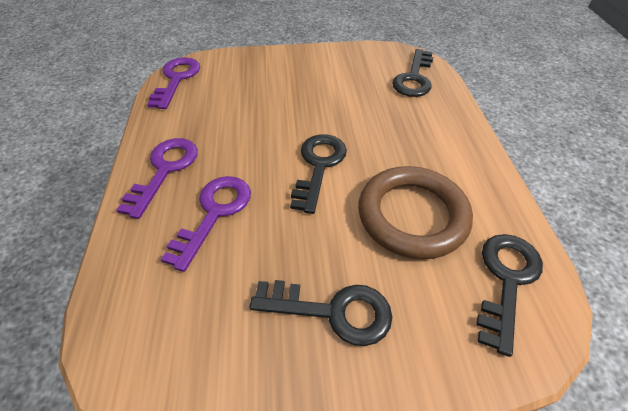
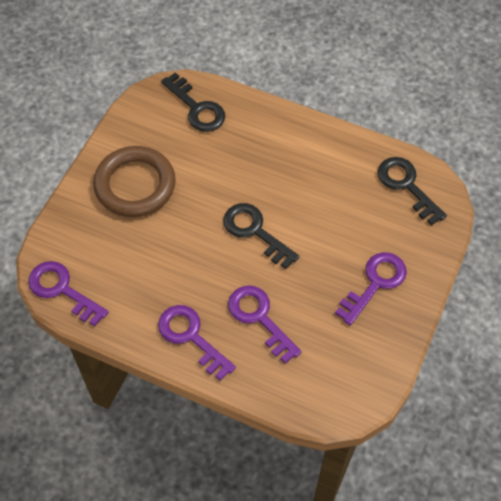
camera: 60 degrees left, 10 degrees up
black key [249,280,392,346] -> purple key [335,252,407,326]
brown ring [358,166,473,259] -> brown ring moved to [93,146,176,217]

